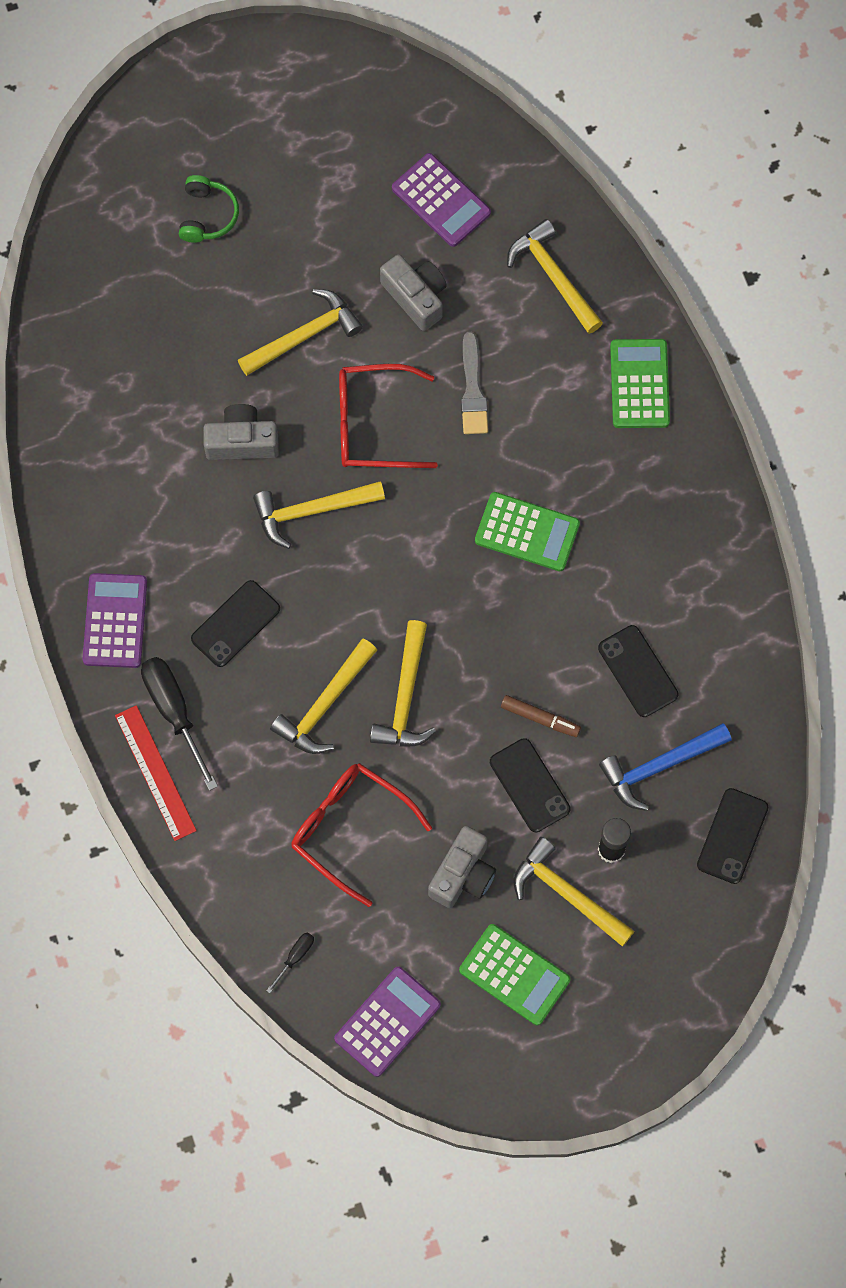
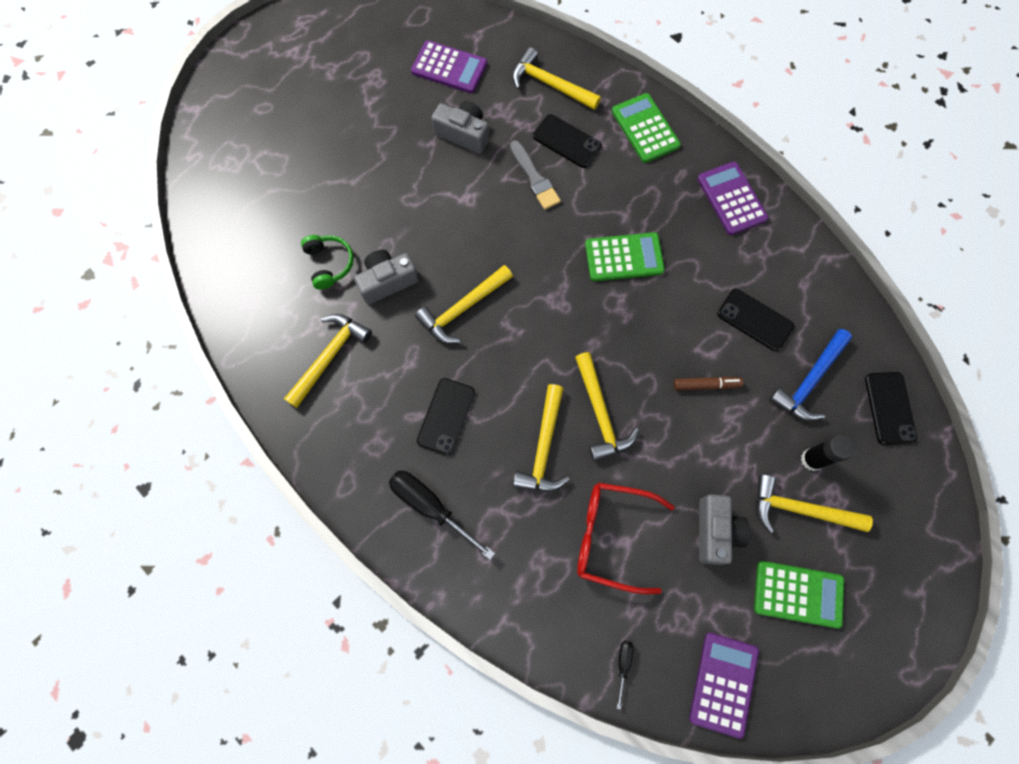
camera: 25 degrees left, 0 degrees up
purple calculator [83,573,147,668] -> purple calculator moved to [697,162,768,235]
red ruler [115,705,197,841] -> none
green headphones [179,175,239,243] -> green headphones moved to [301,235,354,290]
yellow hammer [238,289,363,376] -> yellow hammer moved to [284,314,372,408]
red glasses [339,364,438,468] -> none
black phone [490,738,571,832] -> black phone moved to [533,114,602,168]

